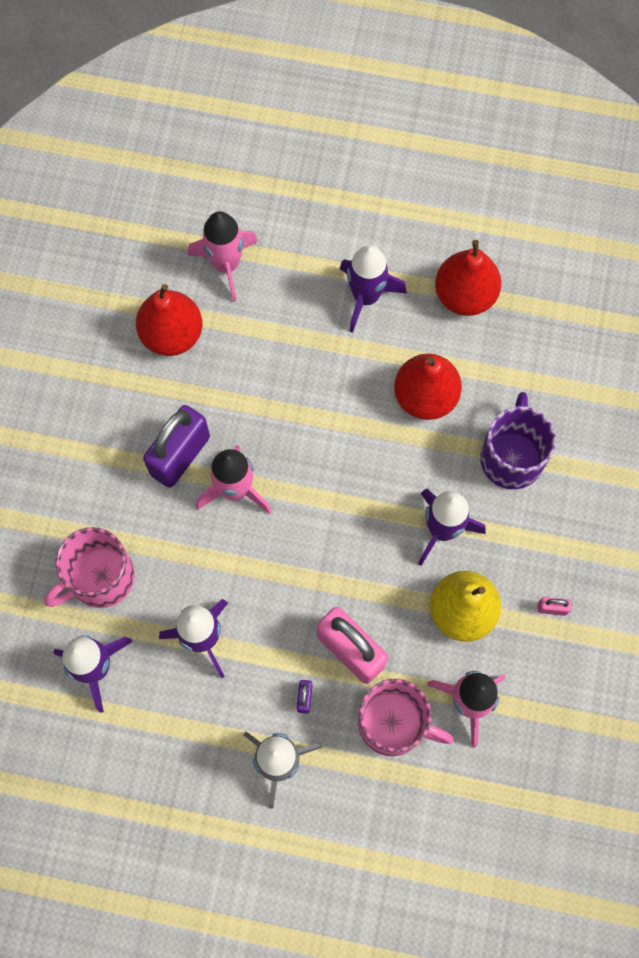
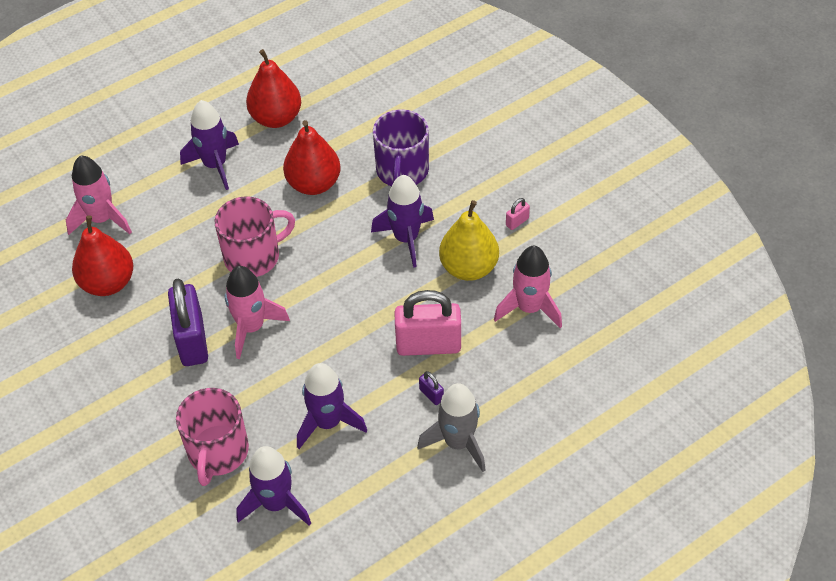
camera: 45 degrees left, 20 degrees down
pink mug [358,679,454,756] -> pink mug moved to [215,196,295,277]
purple mug [480,392,556,489] -> purple mug turned 135 degrees counterclockwise [373,109,429,186]

